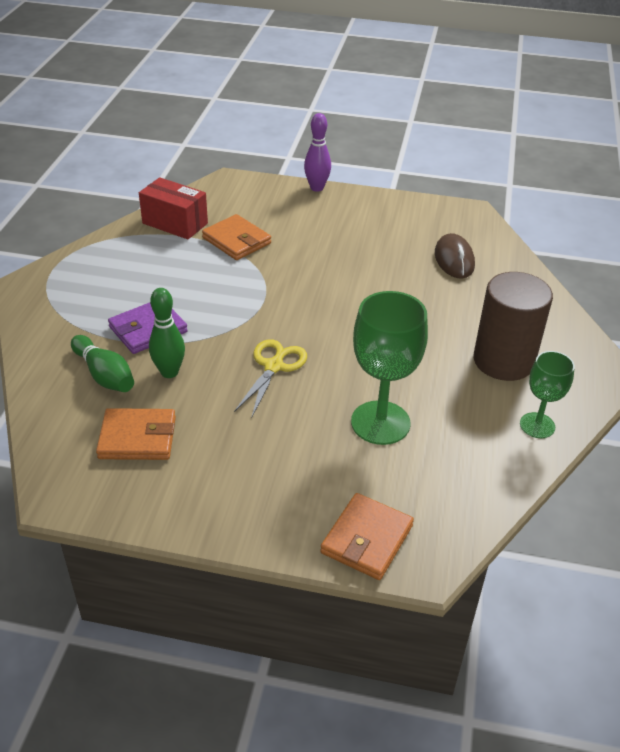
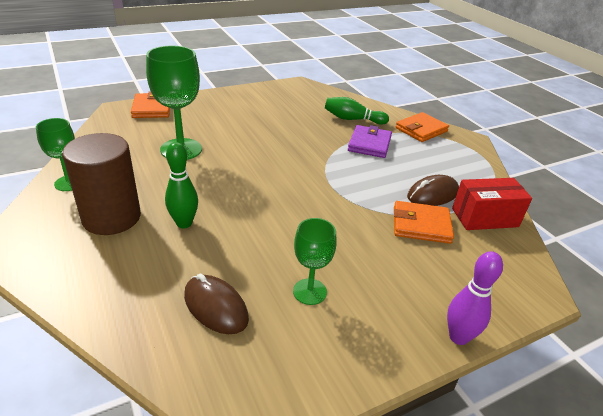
camera: 140 degrees right, 5 degrees down
orange wallet [96,408,176,460] -> orange wallet moved to [395,112,449,142]
green bowling pin [149,288,185,378] -> green bowling pin moved to [165,142,198,228]
yellow scissors [234,339,307,419] -> none
none -> green goblet [293,218,337,305]
none -> brown mouse [407,175,459,206]

